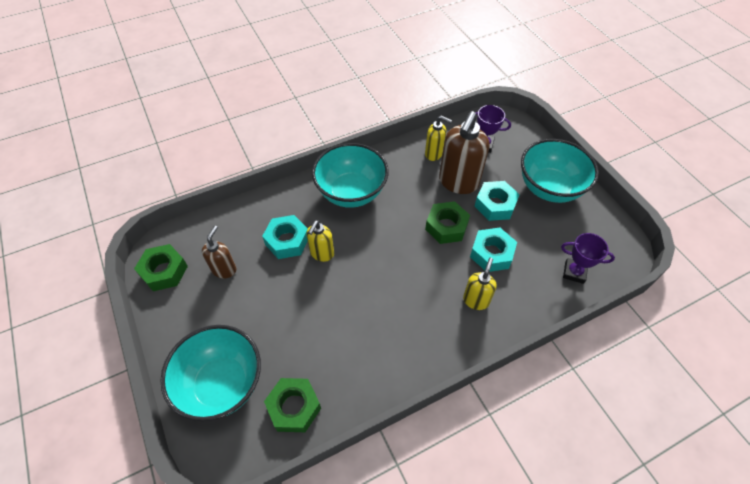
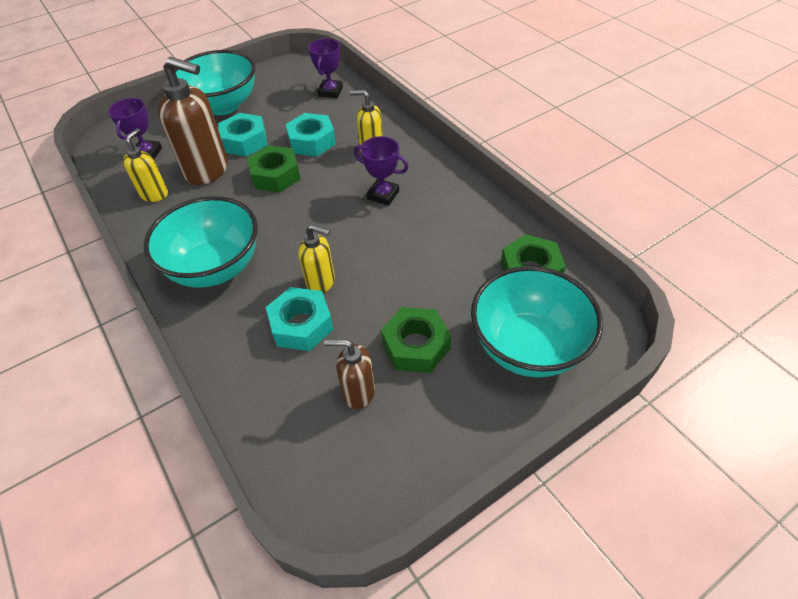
camera: 95 degrees left, 5 degrees down
green nut [134,244,188,291] -> green nut moved to [381,307,451,373]
none -> purple trophy [354,136,409,206]

